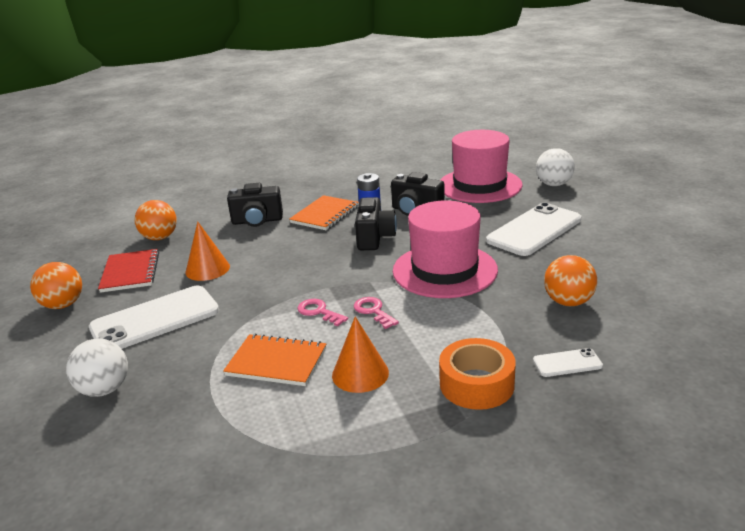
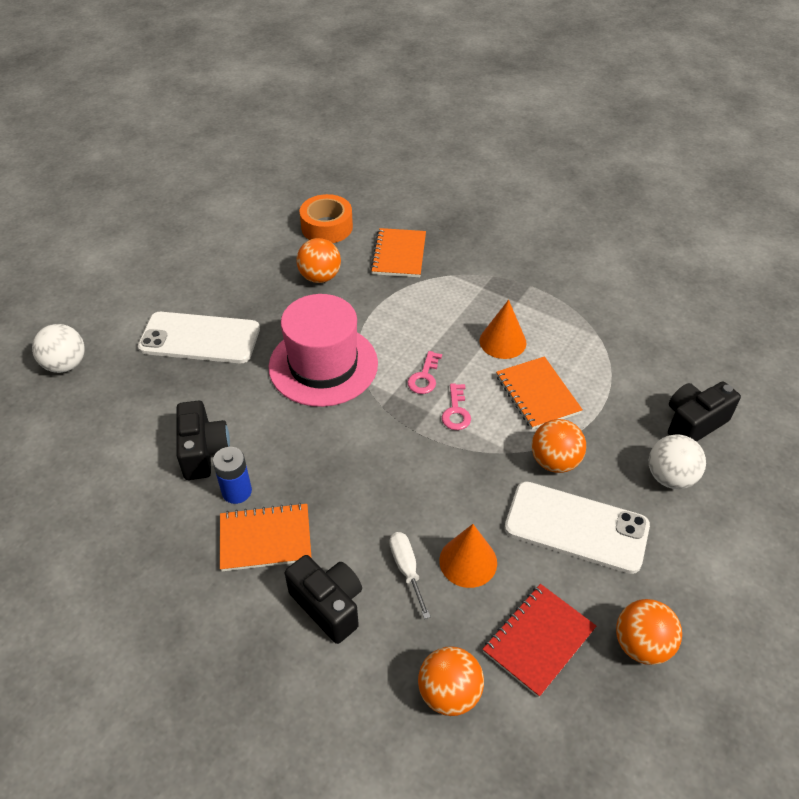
camera: 130 degrees left, 20 degrees up
black camera [355,197,397,250] -> black camera moved to [668,381,741,442]
orange tape [439,338,516,410] -> orange tape moved to [300,194,353,243]
pink hat [440,130,523,203] -> none
white phone [533,348,603,377] -> orange notebook [370,228,426,277]
none -> white screwdriver [390,532,431,619]
none -> orange ball [532,419,586,473]

